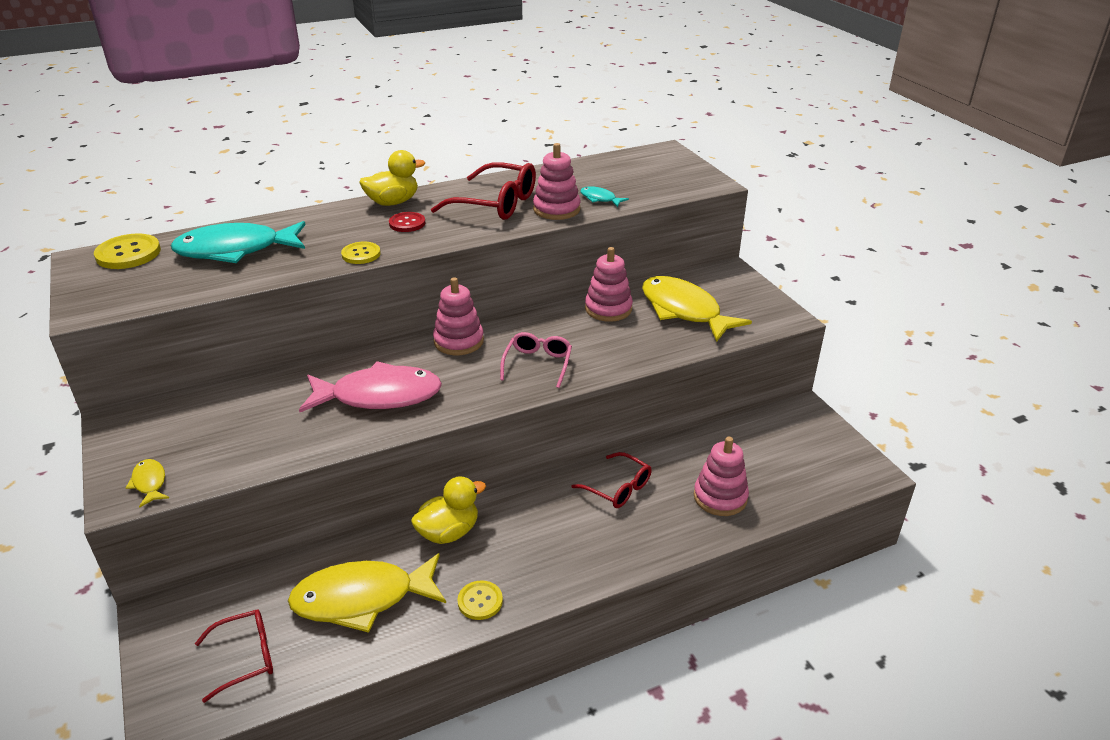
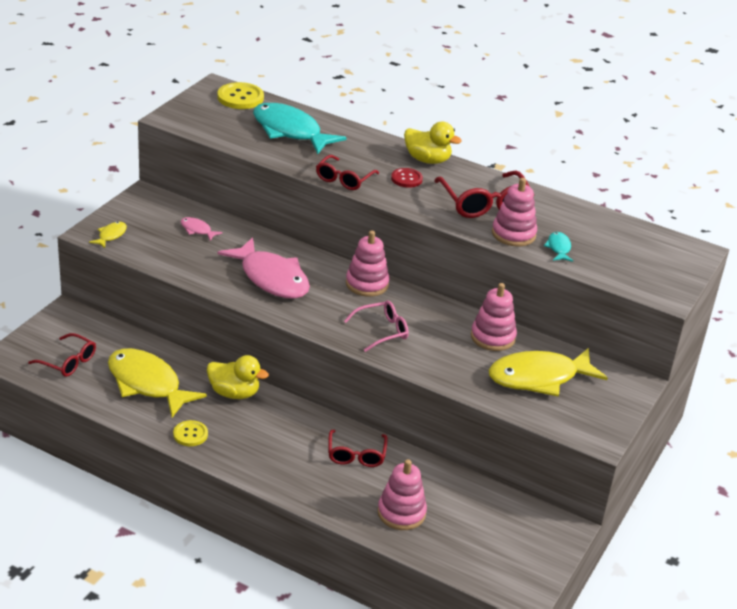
camera: 50 degrees right, 0 degrees up
yellow button [341,242,381,264] -> red glasses [316,155,379,190]
yellow fish [642,276,752,342] -> yellow fish turned 120 degrees counterclockwise [489,348,608,397]
none -> pink fish [181,217,223,241]

